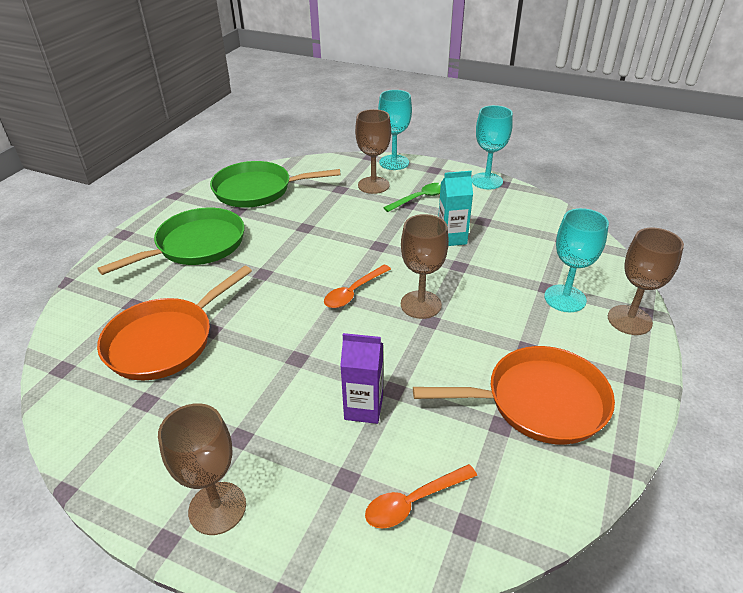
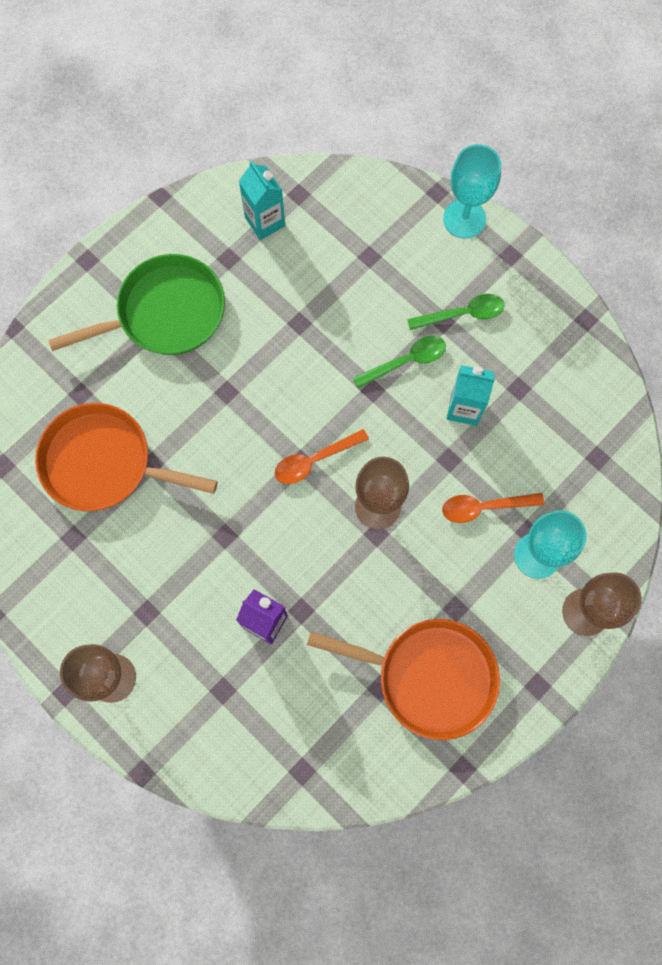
camera: 20 degrees right, 35 degrees up
orange pan [97,266,252,380] -> orange pan turned 45 degrees clockwise [35,403,218,511]
green pan [210,161,341,208] -> turquoise carton [239,161,285,240]
brown goblet [355,109,391,194] -> none
orange spoon [365,464,477,529] -> orange spoon moved to [442,493,544,523]
turquoise goblet [471,105,513,189] -> none
none -> green spoon [353,336,446,388]

